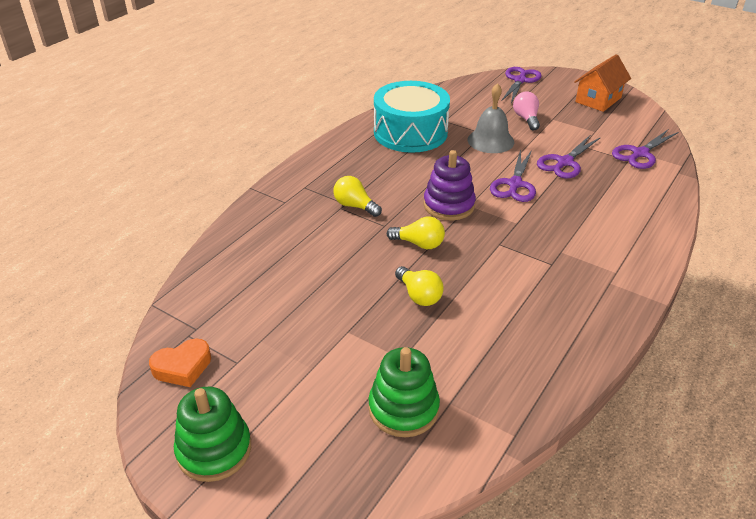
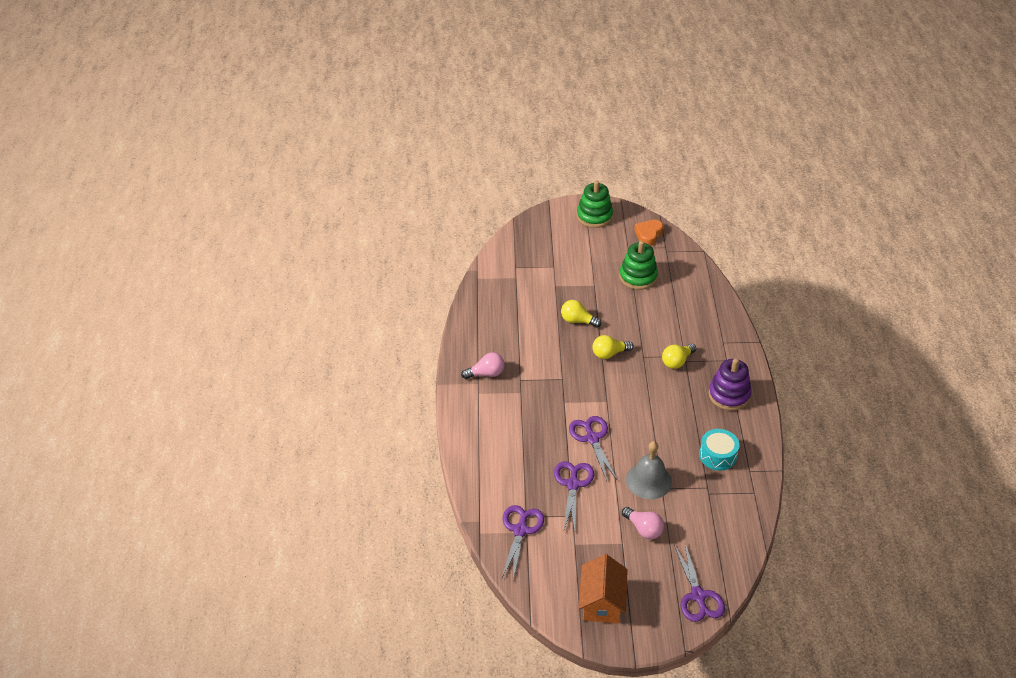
camera: 145 degrees right, 5 degrees up
yellow light bulb [333,176,382,217] -> yellow light bulb turned 135 degrees clockwise [662,344,697,369]
green stacking toy [369,347,440,437] -> green stacking toy moved to [619,241,658,290]
turquoise drum [374,81,450,153] -> turquoise drum [699,429,740,471], size x0.52
purple stacking toy [424,150,476,220] -> purple stacking toy moved to [709,358,752,411]
none -> pink light bulb [461,352,505,379]

